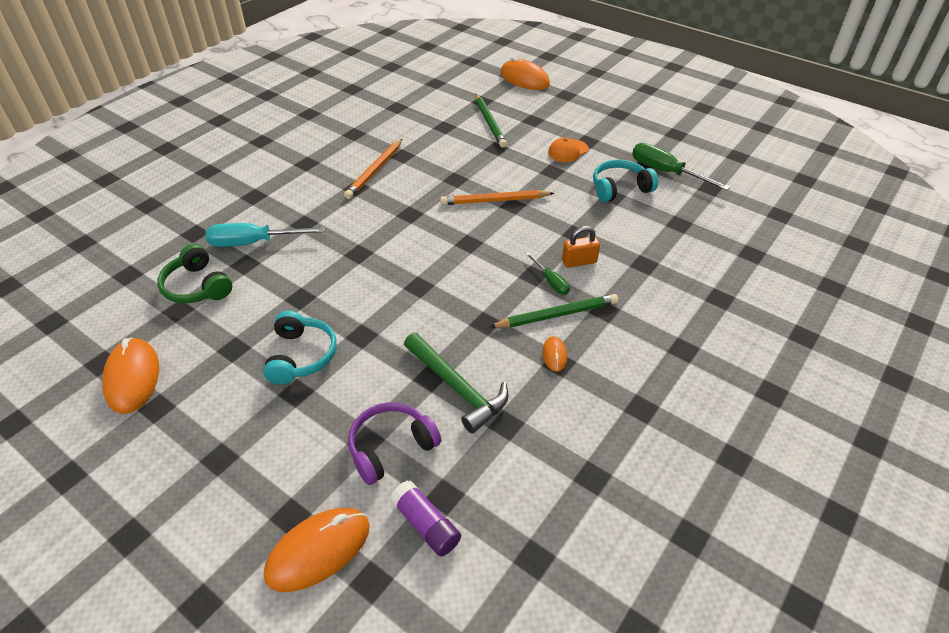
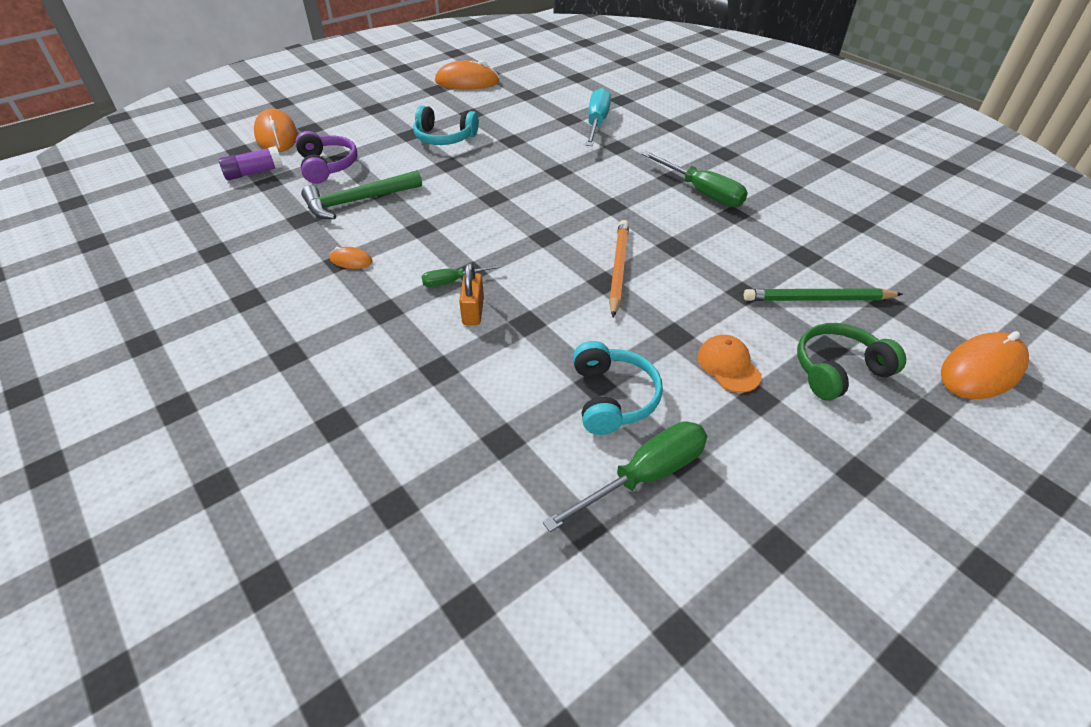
camera: 105 degrees right, 0 degrees up
green headphones [157,244,232,303] -> green headphones moved to [797,323,906,401]
orange pencil [344,139,402,199] -> green screwdriver [641,151,748,207]
green pencil [489,294,618,328] -> none

